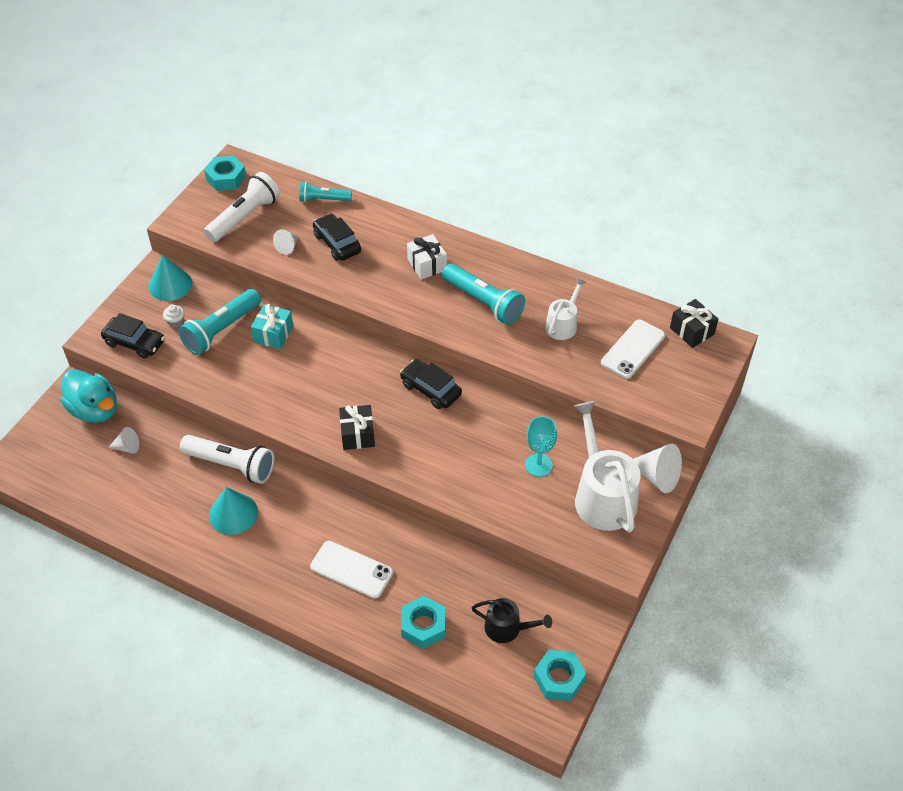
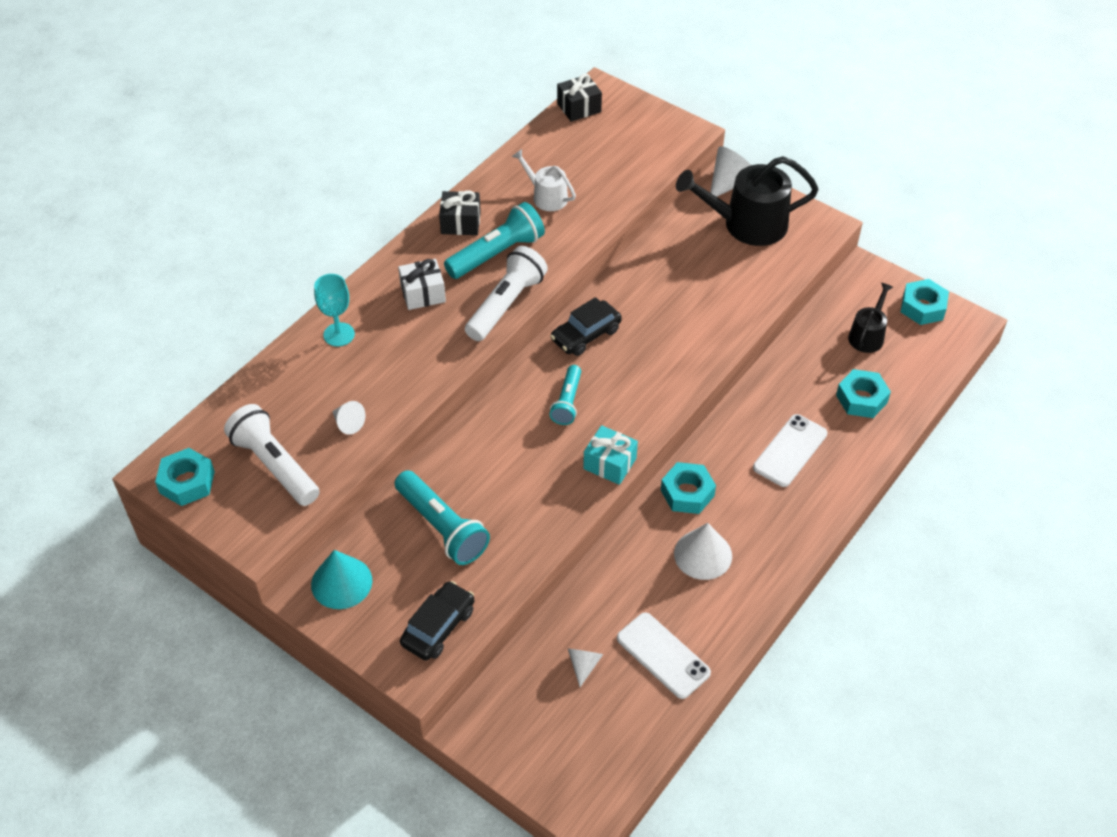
camera: 80 degrees left, 0 degrees up
turquoise duck [61,369,117,423] -> none
white cupcake [163,304,185,327] -> none
white flashlight [180,435,274,484] -> white flashlight moved to [465,246,548,341]
turquoise cone [209,487,258,535] -> white cone [674,523,732,580]
turquoise gift [251,304,293,349] -> turquoise gift moved to [583,425,638,485]
turquoise flashlight [299,181,352,202] -> turquoise flashlight moved to [550,365,581,425]
black car [313,213,361,261] -> none
black gift [339,405,375,450] -> black gift moved to [439,190,481,235]
turquoise goblet [525,416,557,477] -> turquoise goblet moved to [314,274,355,347]
white watering can [573,401,641,533] -> black watering can [676,156,819,246]
white phone [601,320,665,379] -> white phone moved to [617,612,711,699]
none -> turquoise nut [661,462,716,514]

